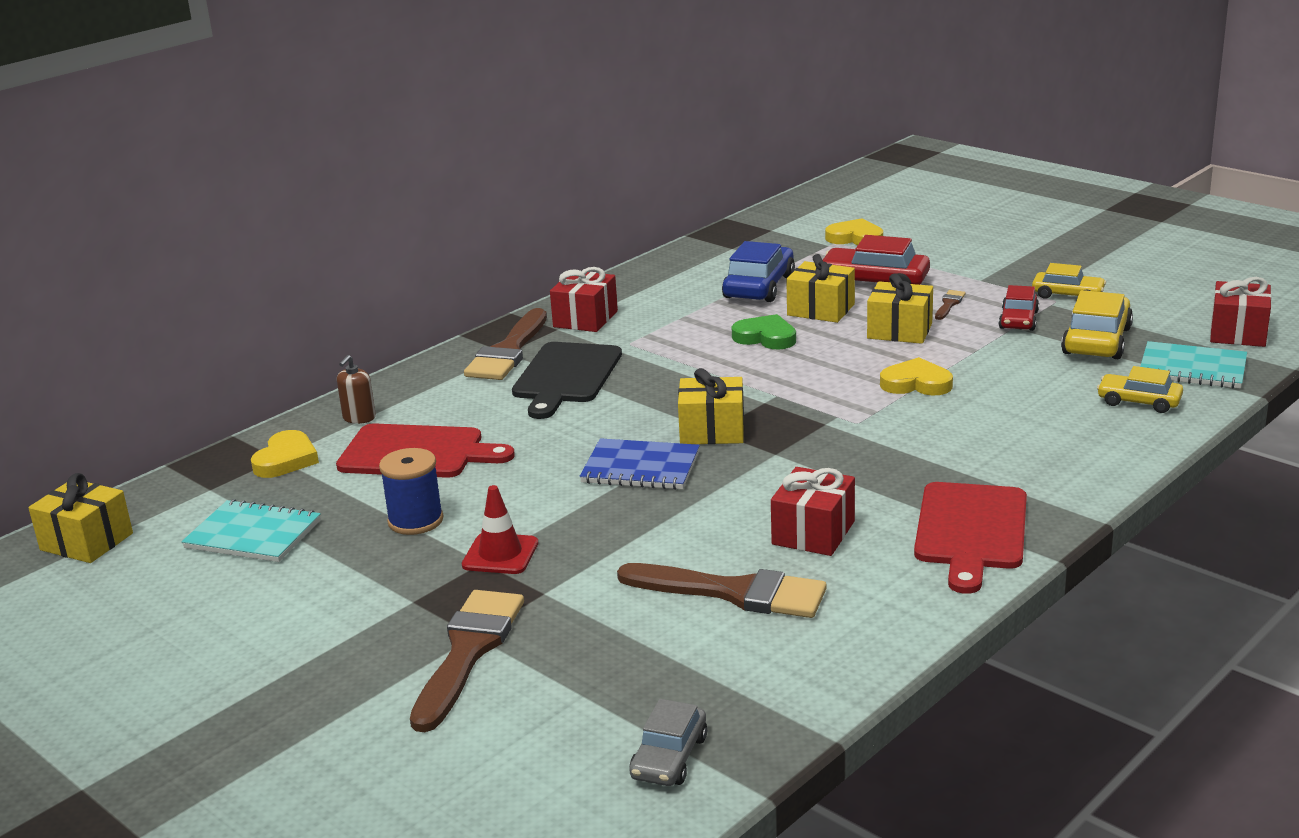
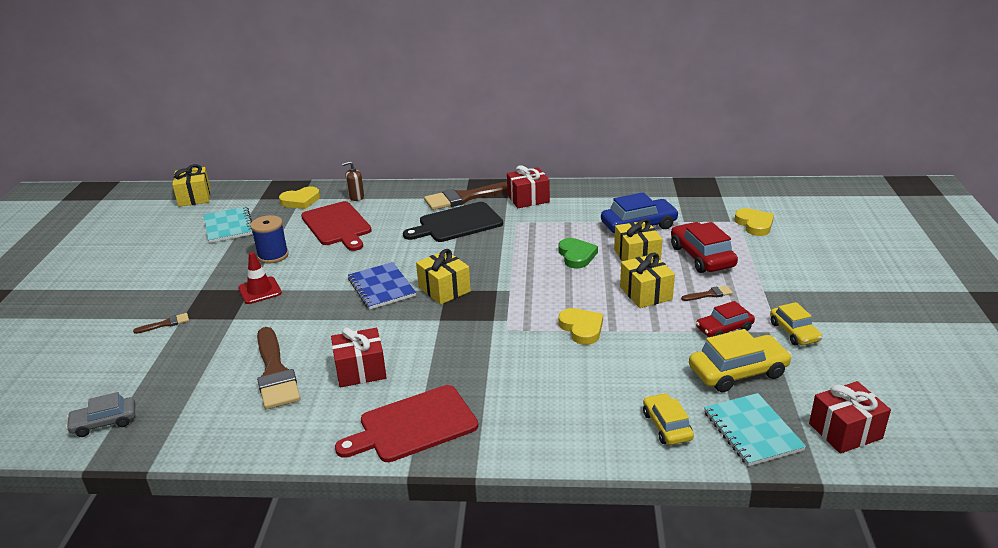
camera: 50 degrees right, 5 degrees up
brown brush [410,590,524,732] -> brown brush [133,313,189,334], size x0.44

